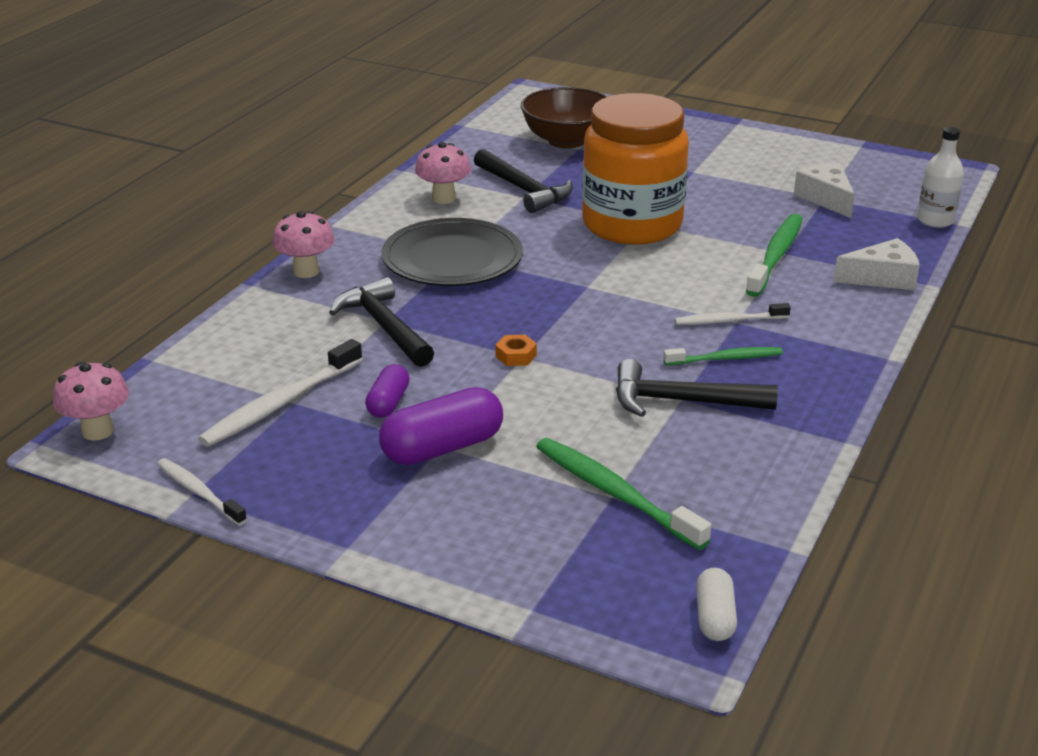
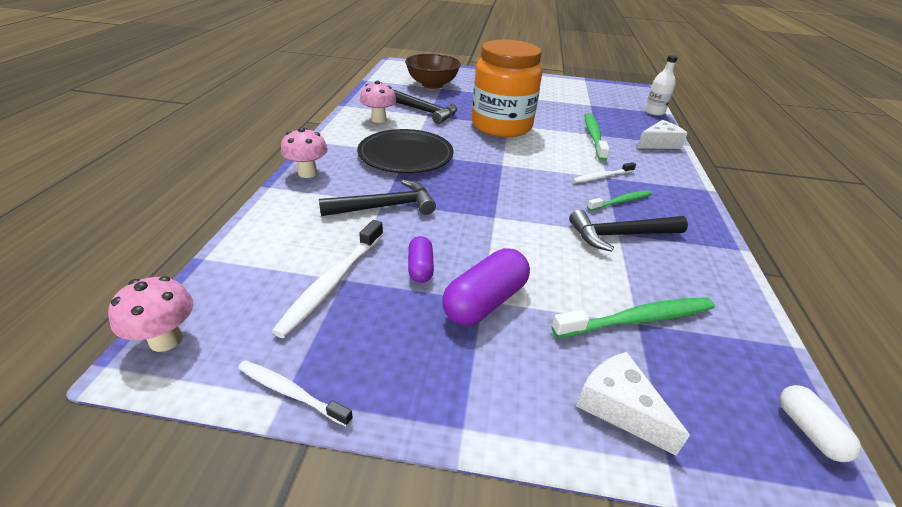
camera: 20 degrees left, 5 degrees up
black hammer [329,277,434,367] -> black hammer turned 120 degrees clockwise [319,180,436,216]
orange nut [495,335,537,366] -> none
green toothbrush [536,438,711,550] -> green toothbrush turned 135 degrees clockwise [552,297,715,338]
white cheese [794,163,855,219] -> white cheese moved to [576,352,690,455]

